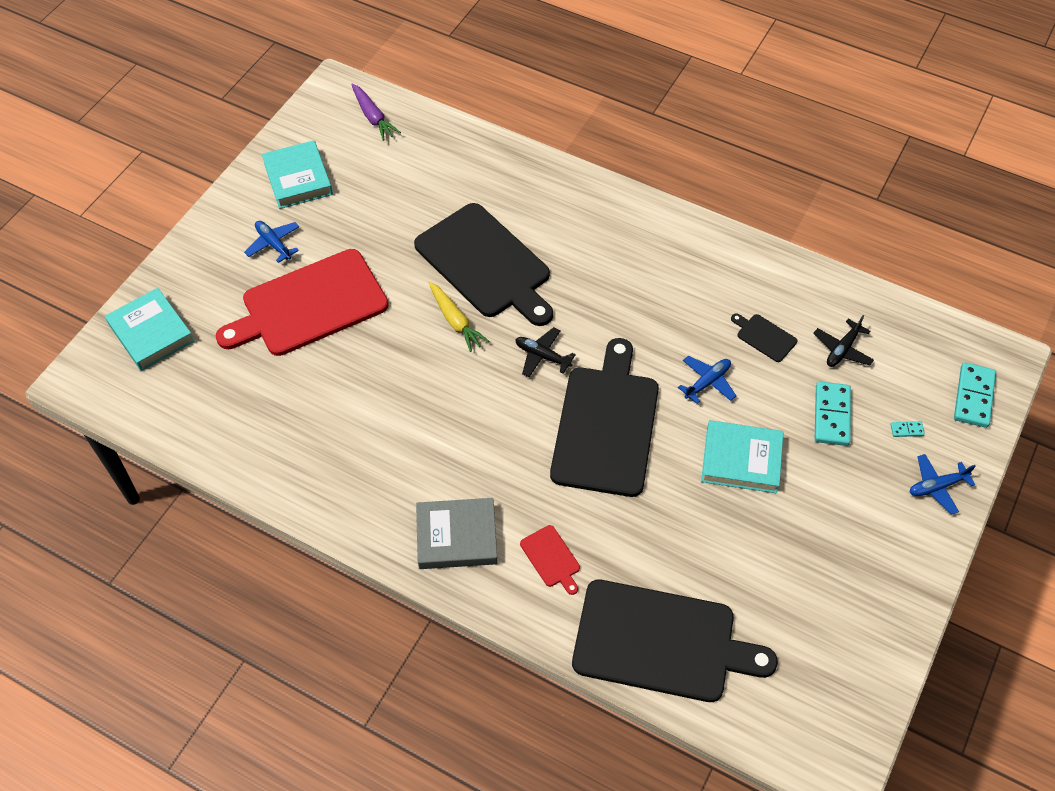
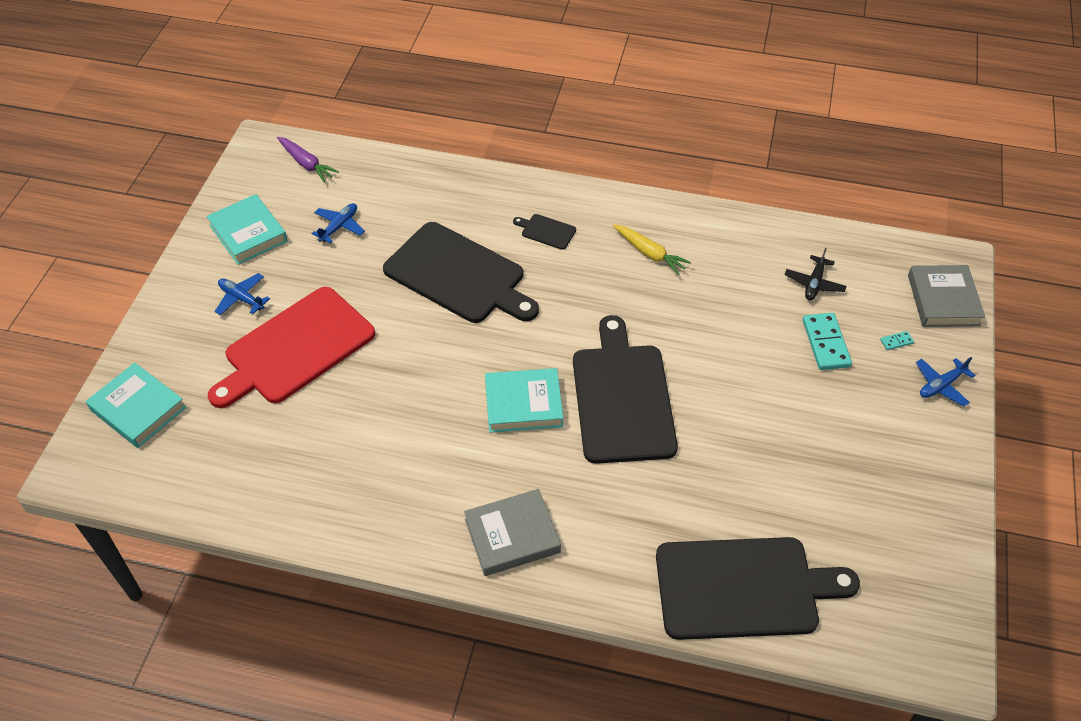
camera: 15 degrees left, 5 degrees down
yellow carrot [429,282,489,352] -> yellow carrot moved to [613,224,691,275]
black plane [515,327,576,377] -> none
red cutting board [520,525,580,595] -> none
blue plane [678,356,736,404] -> blue plane moved to [312,203,365,243]
turquoise book [701,420,784,493] -> turquoise book moved to [485,368,563,433]
black cutting board [731,314,797,362] -> black cutting board moved to [513,214,576,250]
turquoise domino [954,362,996,428] -> grey book [908,265,985,327]

